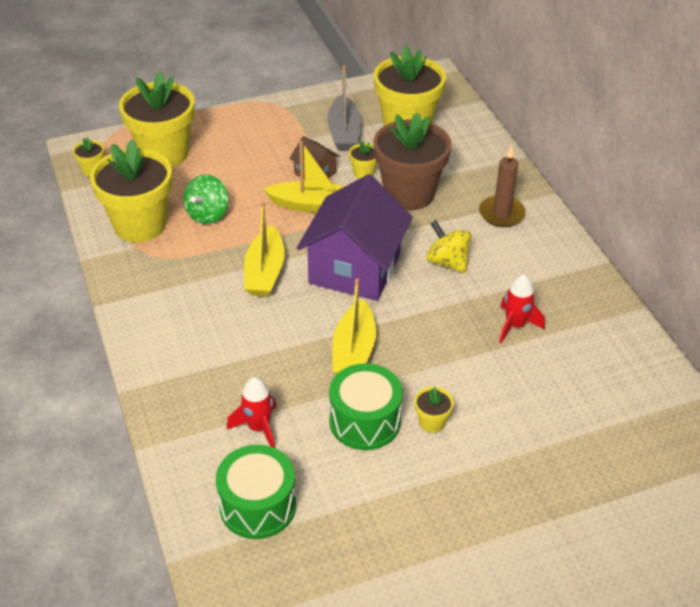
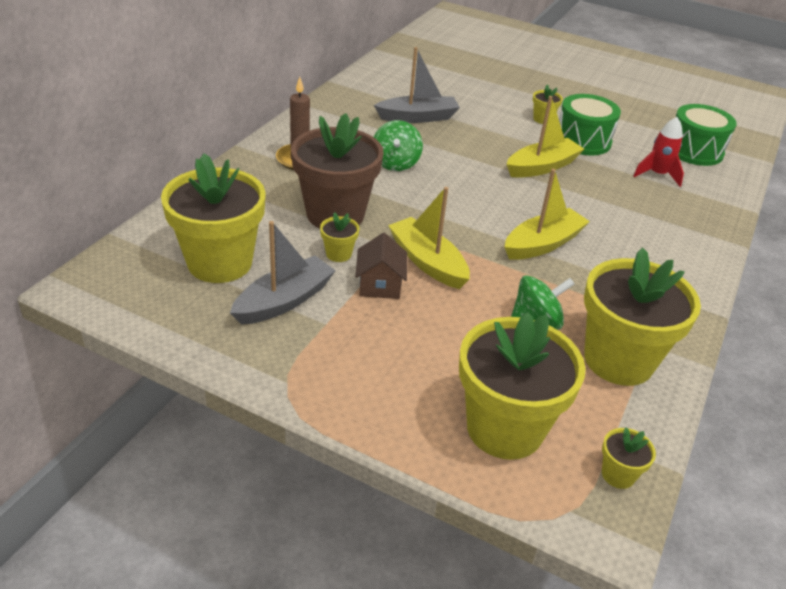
camera: 135 degrees left, 5 degrees down
purple house [297,174,413,301] -> none
yellow spinning top [426,220,471,273] -> green spinning top [374,120,423,171]
red rocket [499,274,545,343] -> grey boat [374,47,460,123]

